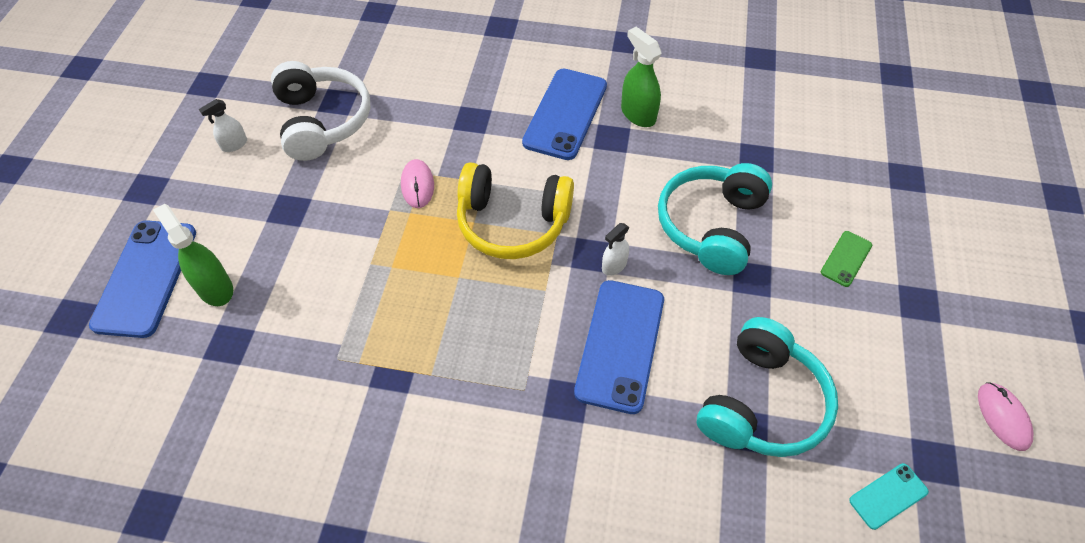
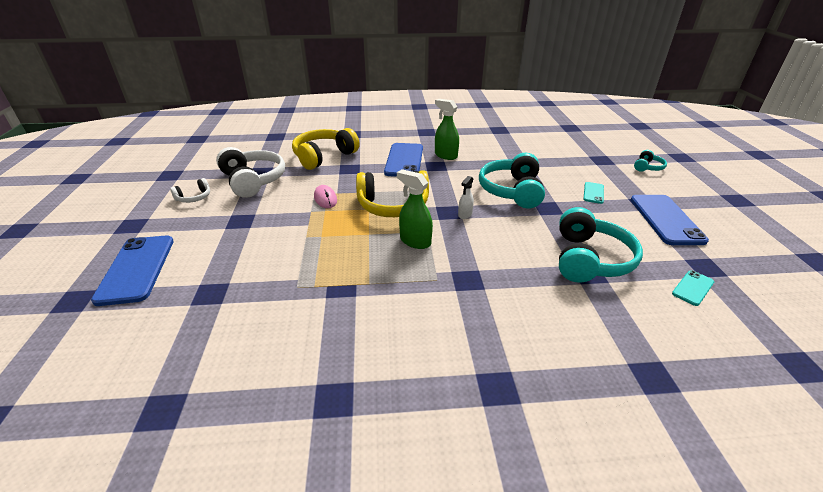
camera: 15 degrees left, 20 degrees down
green spray bottle [153,204,233,306] -> green spray bottle moved to [397,169,433,249]
white spray bottle [199,99,247,152] -> white headphones [170,178,210,203]
blue phone [574,280,664,414] -> blue phone moved to [631,195,709,245]
green phone [821,231,872,287] -> turquoise phone [583,182,604,204]
pink mouse [978,382,1033,451] -> none
none -> yellow headphones [292,128,360,170]
none -> turquoise headphones [634,150,667,172]

